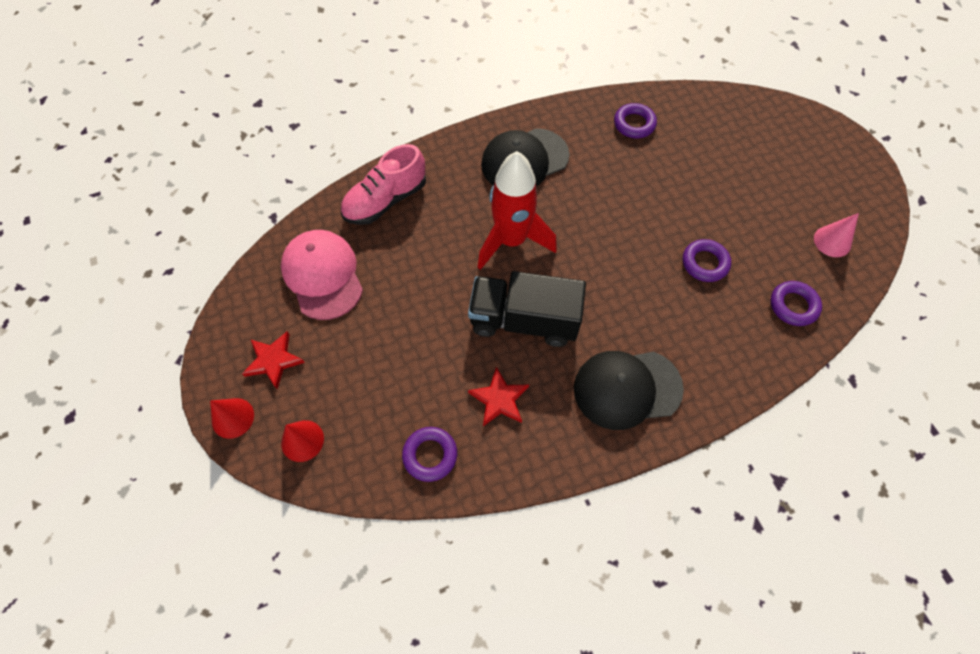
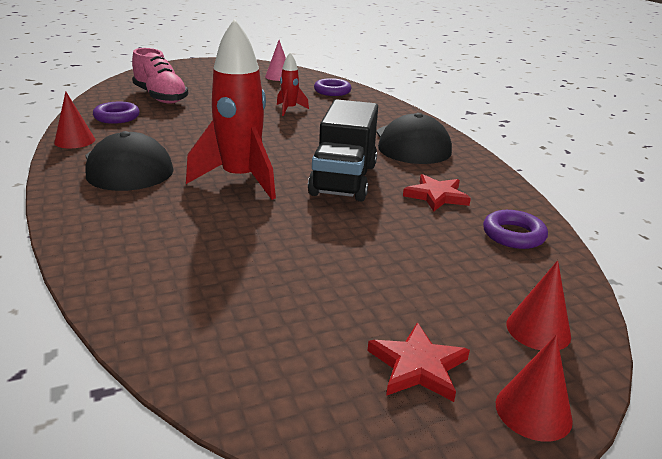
camera: 90 degrees left, 35 degrees down
pink cap [281,230,363,320] -> none
pink shoe [340,144,426,225] -> pink shoe moved to [132,48,188,103]
purple ring [683,239,731,282] -> red rocket [277,53,309,116]
none -> red cone [54,91,95,148]

